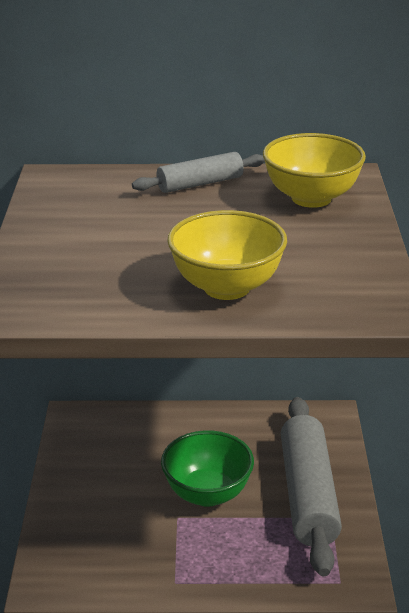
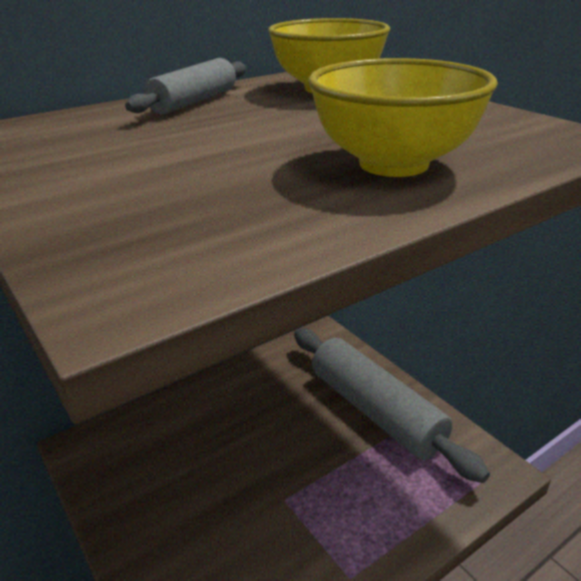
camera: 35 degrees left, 0 degrees up
green bowl [161,430,254,507] -> none

